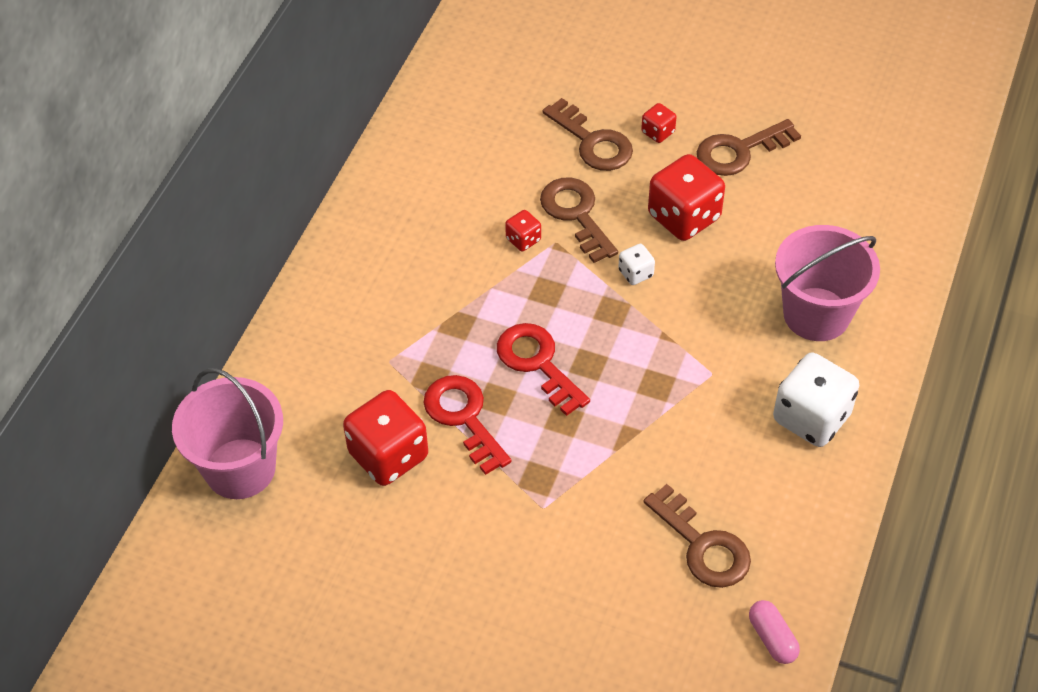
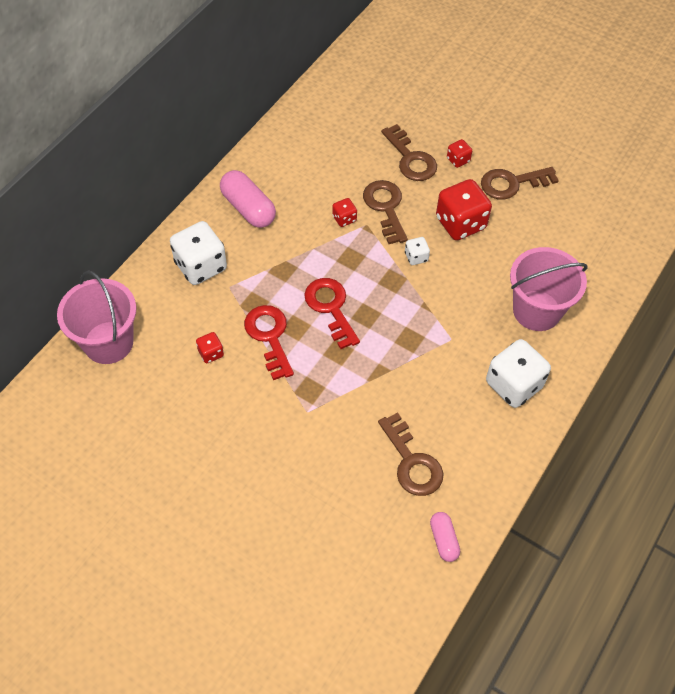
camera: 10 degrees right, 5 degrees up
red dice [343,390,428,486] -> red dice [196,332,224,363], size x0.48
none -> white dice [170,221,227,285]
none -> pink capsule [220,170,276,228]

